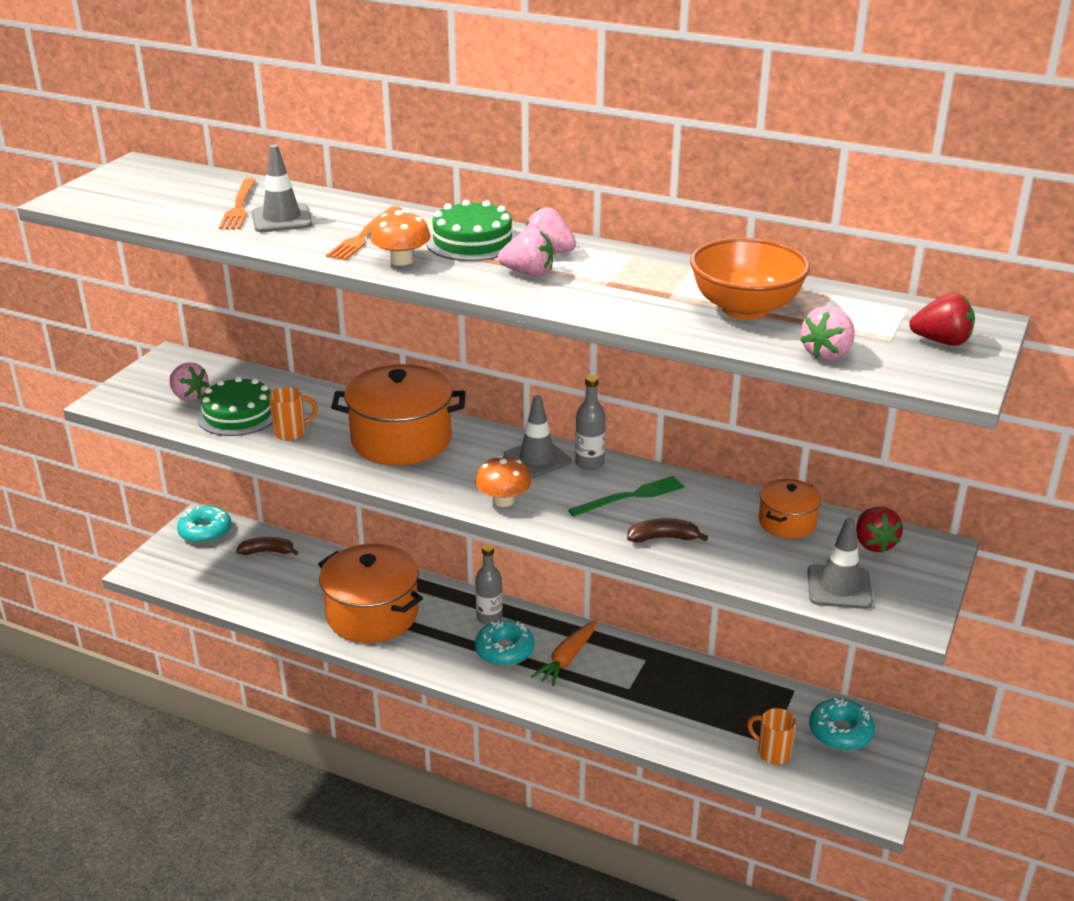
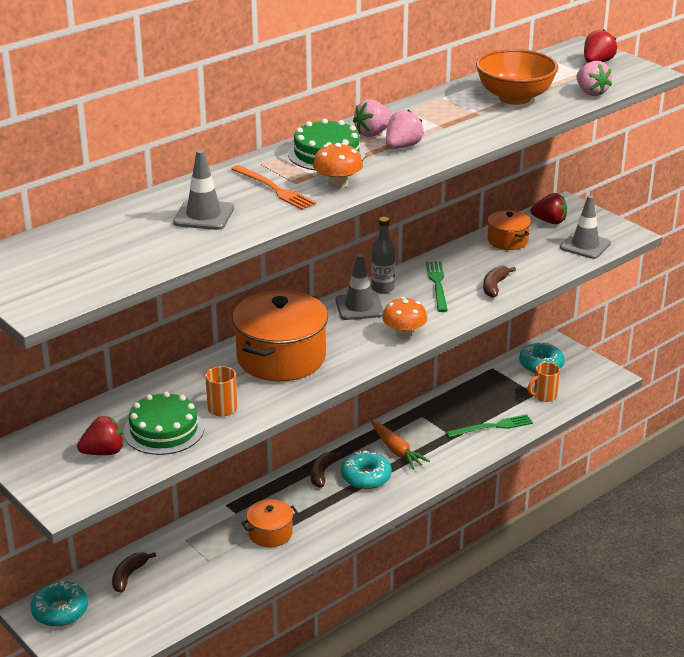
camera: 65 degrees left, 0 degrees up
pink strawberry [169,362,210,401] -> red strawberry [77,416,124,455]
orange fork [219,178,256,229] -> none
orange pot [318,544,423,643] -> orange pot [241,499,298,547], size x0.52
grey bottle [475,544,503,625] -> brown banana [310,451,342,488]
none -> green fork [446,414,533,437]

